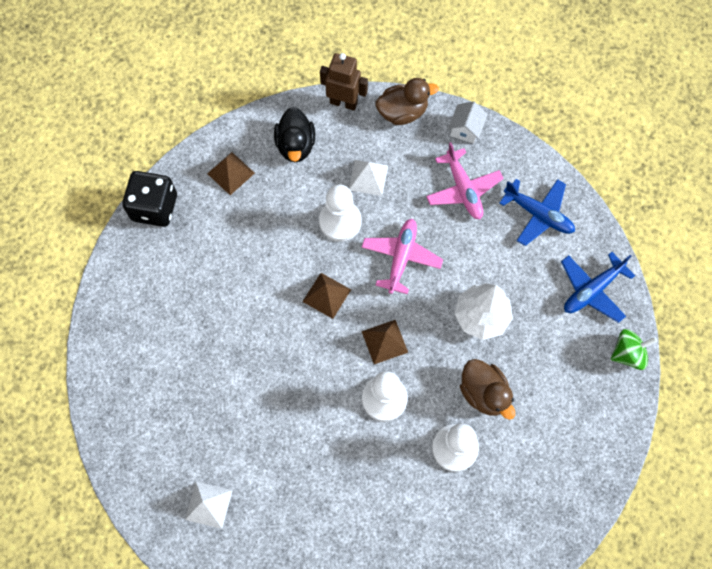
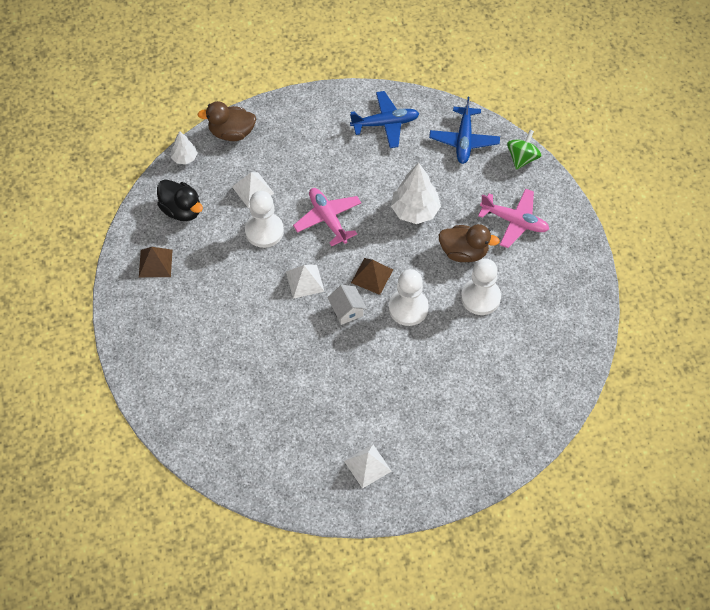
camera: 45 degrees left, 10 degrees down
black dice [122,171,177,227] -> none
brown pyramid [302,273,351,319] -> white pyramid [286,265,325,299]
brown robot [320,53,368,111] -> white tree [171,131,198,164]
brown duck [376,78,439,125] -> brown duck turned 120 degrees counterclockwise [197,101,256,141]
pink plane [426,142,504,219] -> pink plane moved to [478,188,549,248]
white house [448,102,488,144] -> white house moved to [327,285,367,325]

